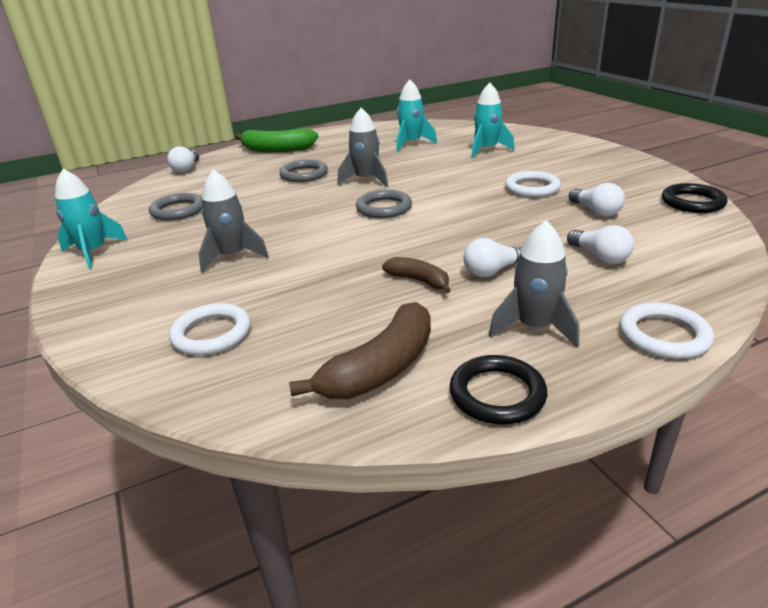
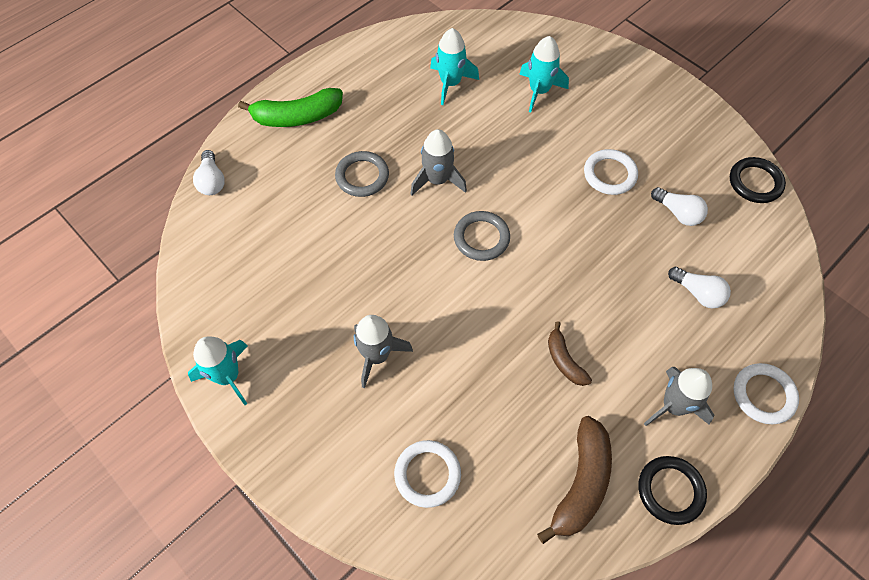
camera: 20 degrees left, 30 degrees up
grey ring [149,193,203,220] -> none
brown banana [382,257,451,293] -> brown banana turned 135 degrees counterclockwise [548,321,592,386]
white light bulb [463,238,523,277] -> none

